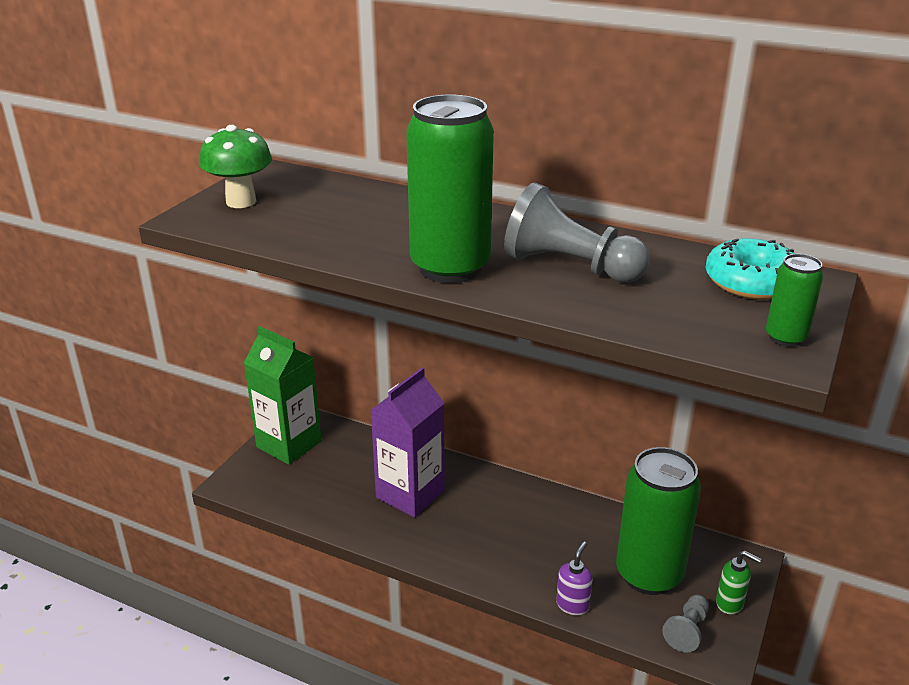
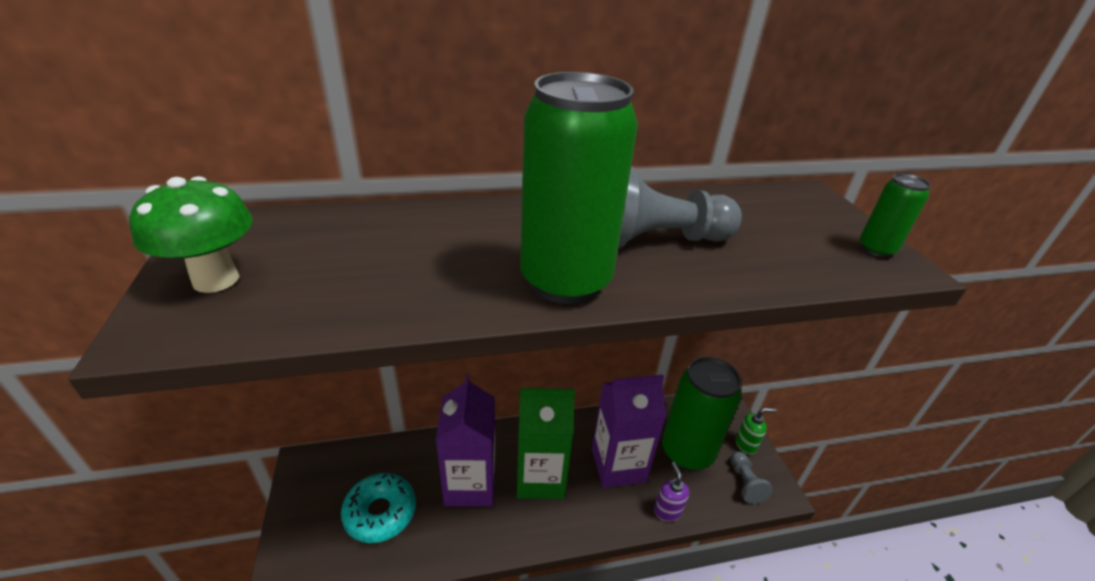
camera: 40 degrees left, 5 degrees up
green carton [244,326,321,465] -> green carton moved to [517,388,575,499]
turquoise donut [705,238,795,300] -> turquoise donut moved to [341,473,416,543]
none -> purple carton [592,375,666,488]

